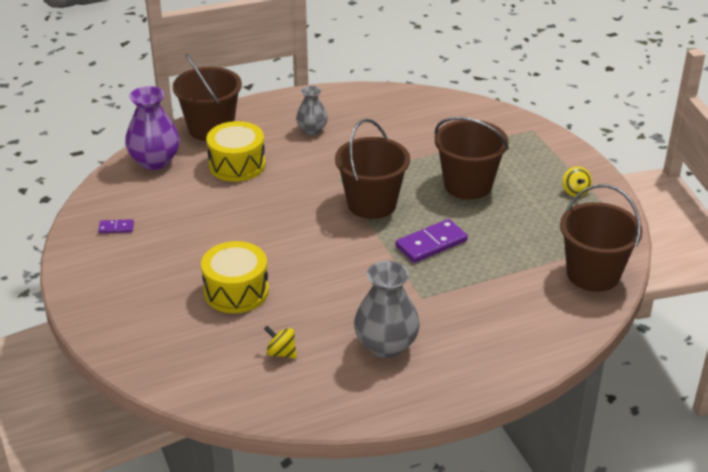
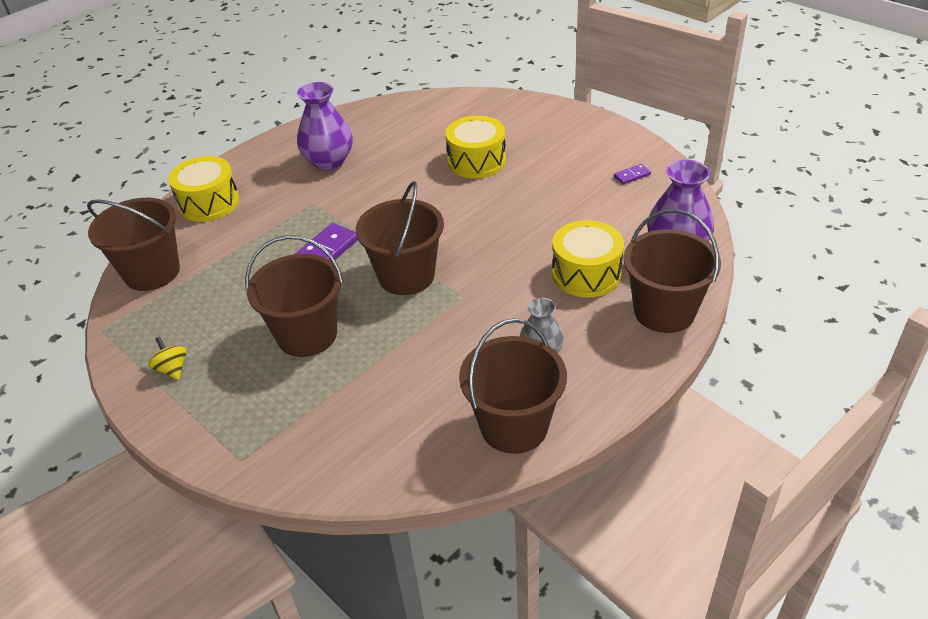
camera: 160 degrees right, 5 degrees up
yellow spinning top [264,326,297,358] -> none
grey vase [354,261,420,358] -> purple vase [297,82,353,171]
none -> yellow drum [168,156,239,222]
none -> brown bucket [459,318,567,454]

